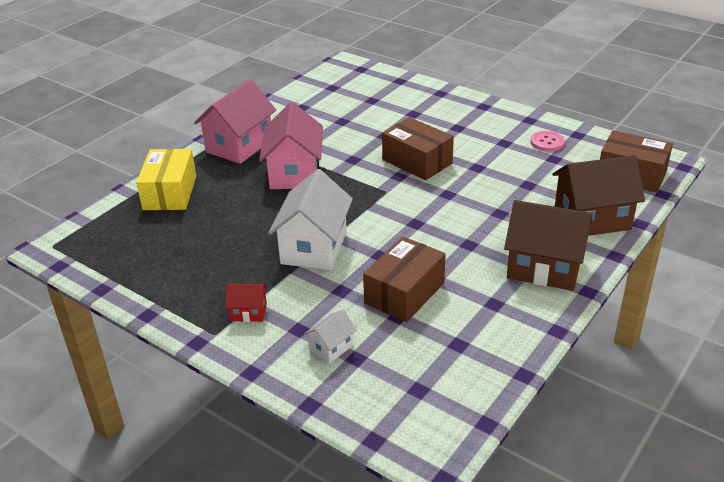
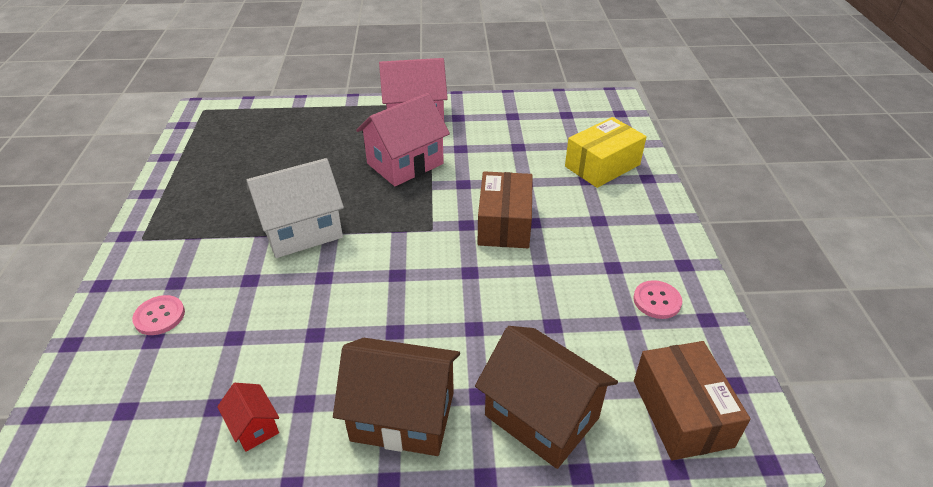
camera: 50 degrees right, 5 degrees up
yellow box [136,149,196,210] -> yellow box moved to [565,117,647,188]
red house [225,284,267,322] -> red house moved to [217,383,279,452]
white house [304,309,357,364] -> pink button [132,295,185,335]
brown box [363,236,446,322] -> none
brown house [504,200,592,291] -> brown house turned 60 degrees counterclockwise [333,338,460,456]

